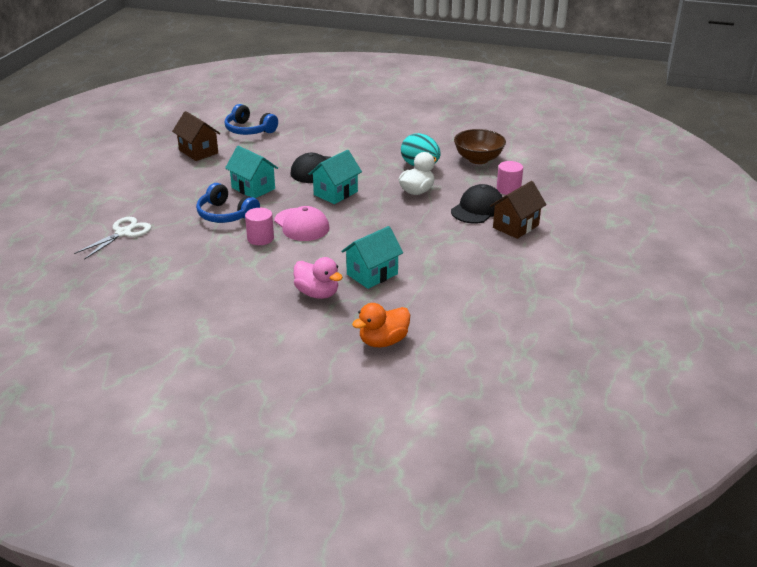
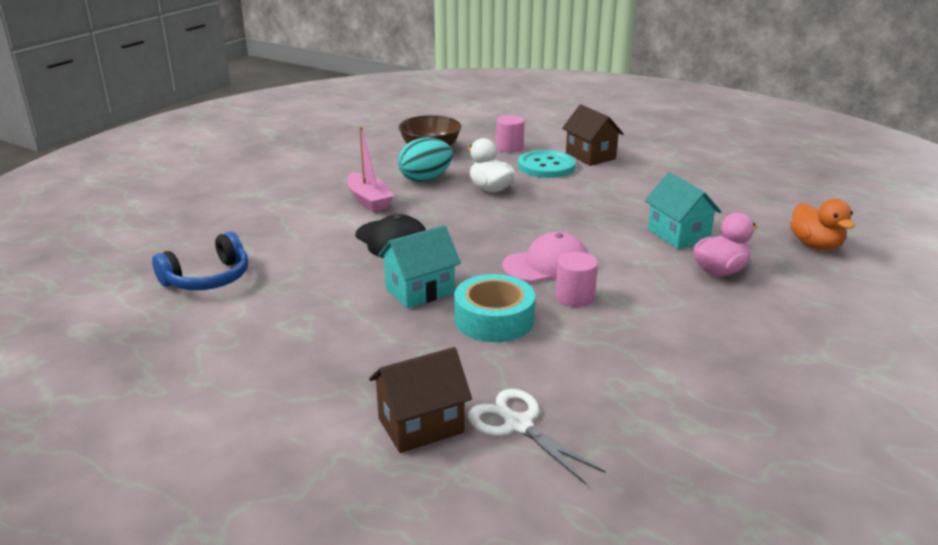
camera: 75 degrees left, 5 degrees down
brown house [172,111,221,161] -> brown house moved to [369,347,472,453]
blue headphones [196,183,260,223] -> turquoise tape [454,274,535,342]
turquoise house [309,150,362,204] -> none
black cap [451,184,503,224] -> turquoise button [518,150,576,178]
none -> pink boat [347,126,394,213]

